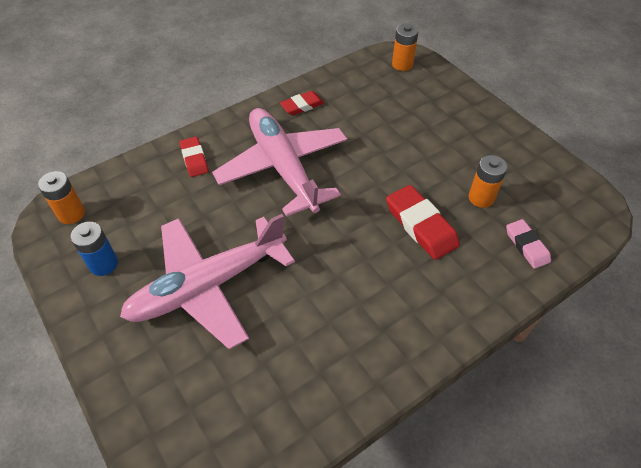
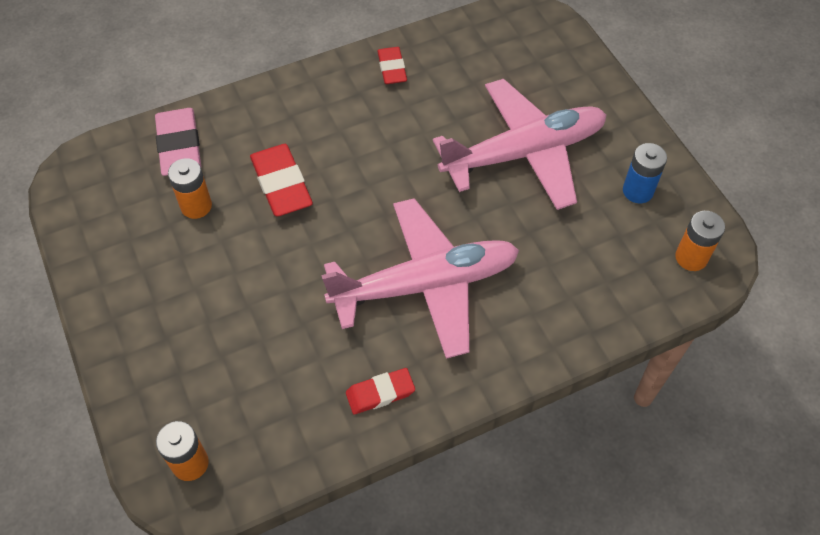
camera: 170 degrees left, 5 degrees up
red eraser [180,137,209,177] -> red eraser moved to [377,47,407,84]
pink plane [212,108,347,217] -> pink plane turned 90 degrees counterclockwise [321,198,519,359]
pink eraser [506,219,551,269] -> pink eraser [155,108,201,176], size x1.61

